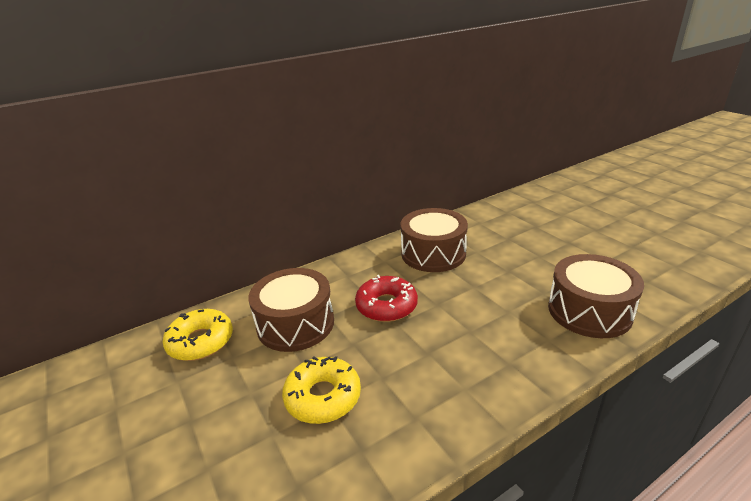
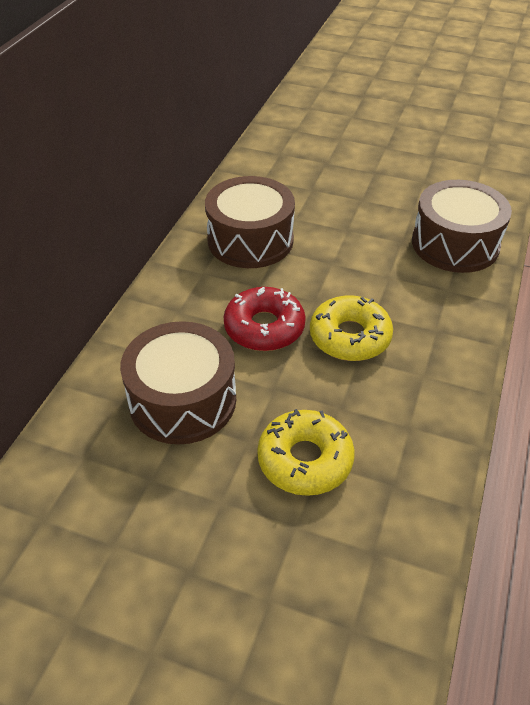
camera: 40 degrees left, 15 degrees up
yellow donut [163,309,233,361] -> yellow donut moved to [310,295,393,361]

